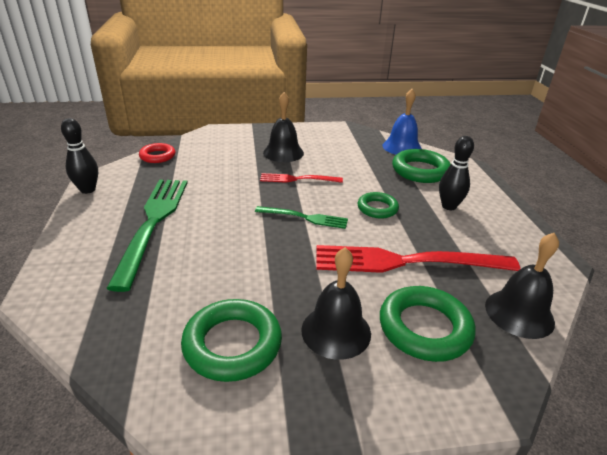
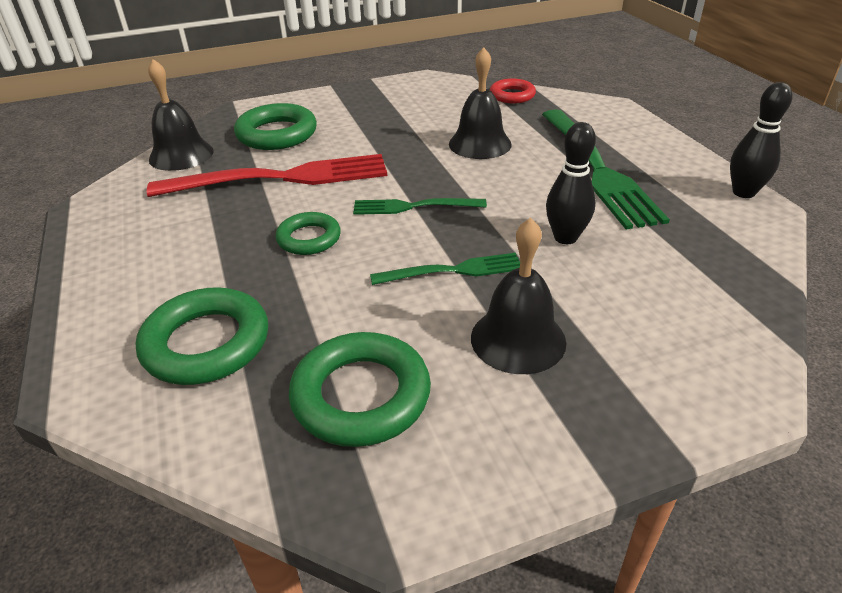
camera: 170 degrees right, 5 degrees up
red ring [139,143,175,163] -> red ring moved to [490,78,536,103]
green ring [181,299,282,382] -> green ring moved to [289,332,431,447]
red fork [260,173,343,183] -> green fork [370,253,520,285]
black bell [301,247,371,360] -> black bell moved to [449,47,512,159]
blue bell [383,89,422,155] -> none
black bowling pin [439,136,474,210] -> black bowling pin moved to [546,122,596,244]

